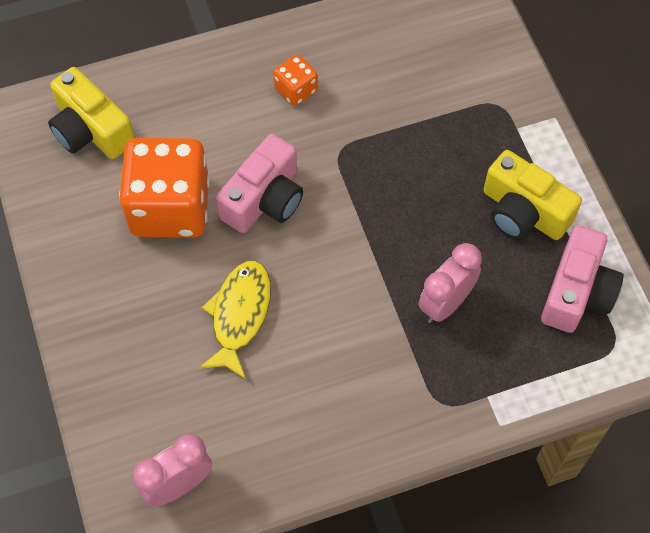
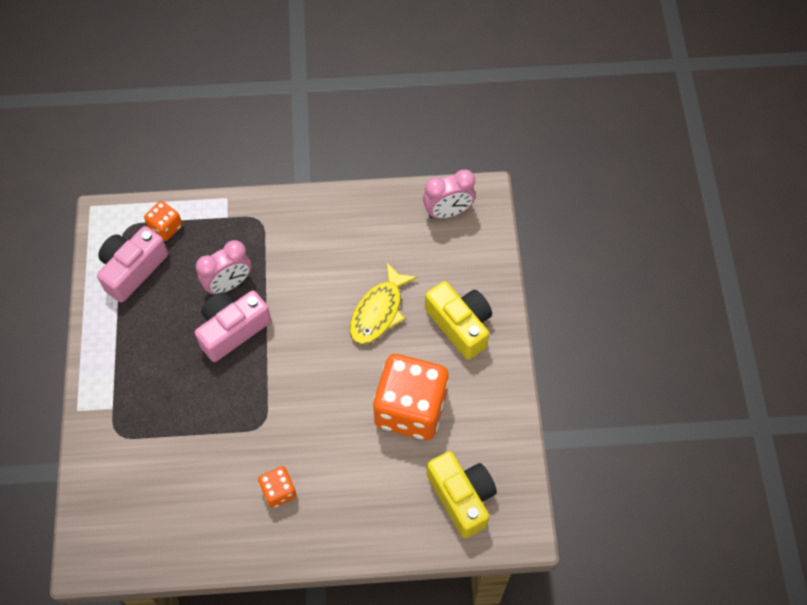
camera: 165 degrees left, 0 degrees up
pink camera [216,134,303,233] -> pink camera moved to [195,290,271,362]
yellow camera [483,150,582,240] -> yellow camera moved to [425,281,492,360]
none -> orange dice [144,201,182,241]

